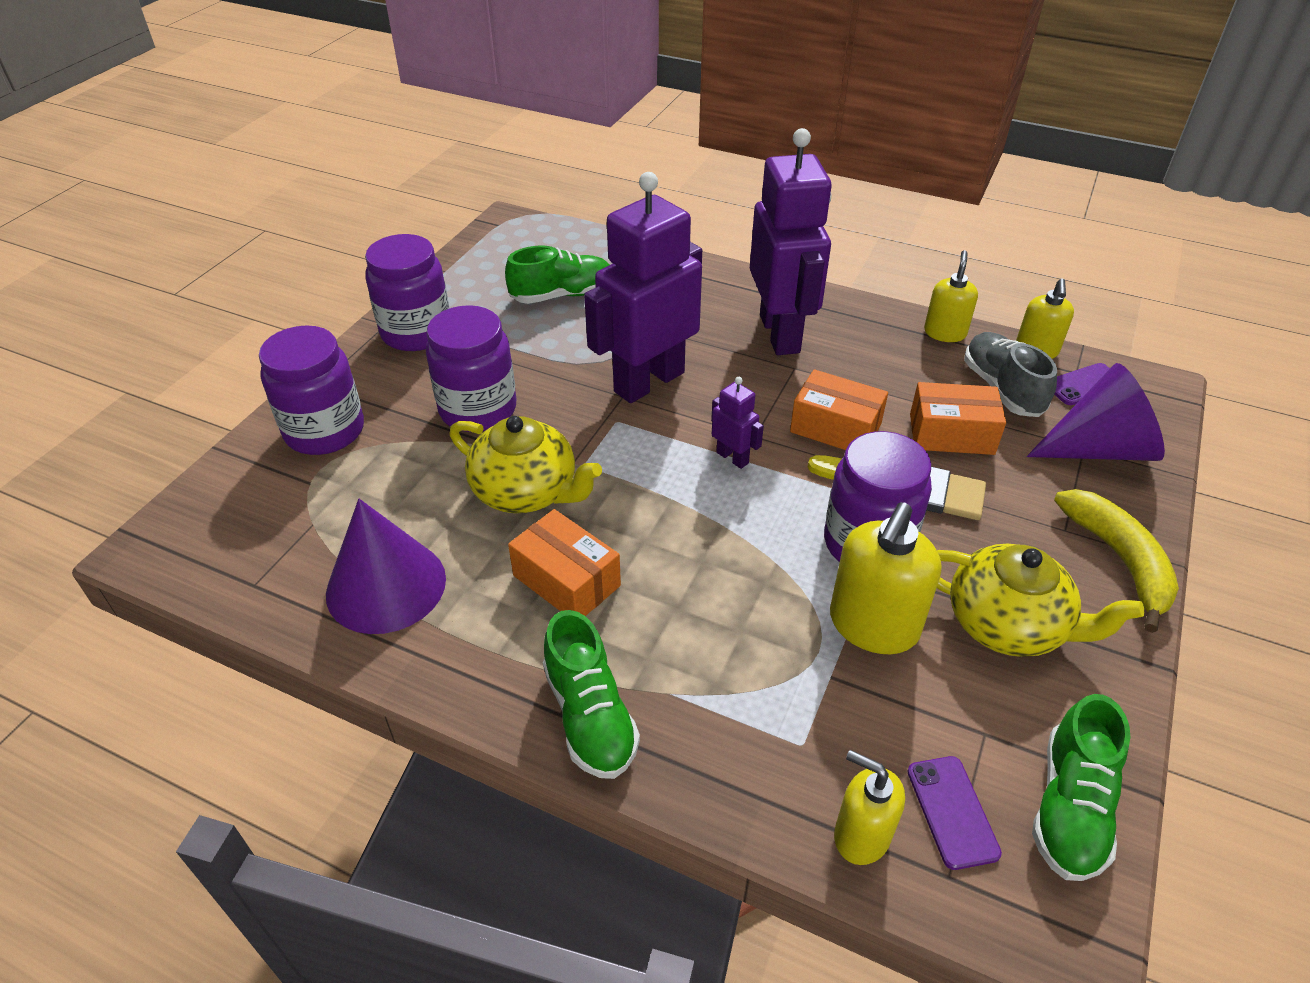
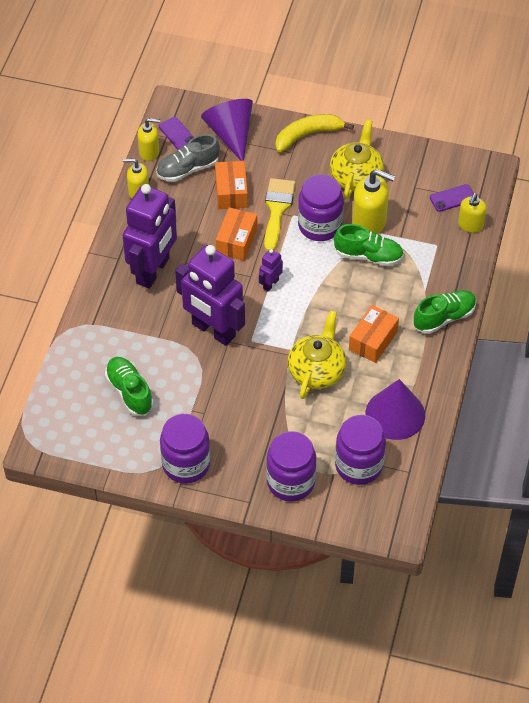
camera: 100 degrees left, 10 degrees up
purple jar [426,305,516,432] -> purple jar moved to [335,415,386,485]
purple robot [750,128,832,355] -> purple robot turned 135 degrees clockwise [123,184,177,289]
green shoe [1032,694,1130,881] -> green shoe moved to [334,224,404,266]

